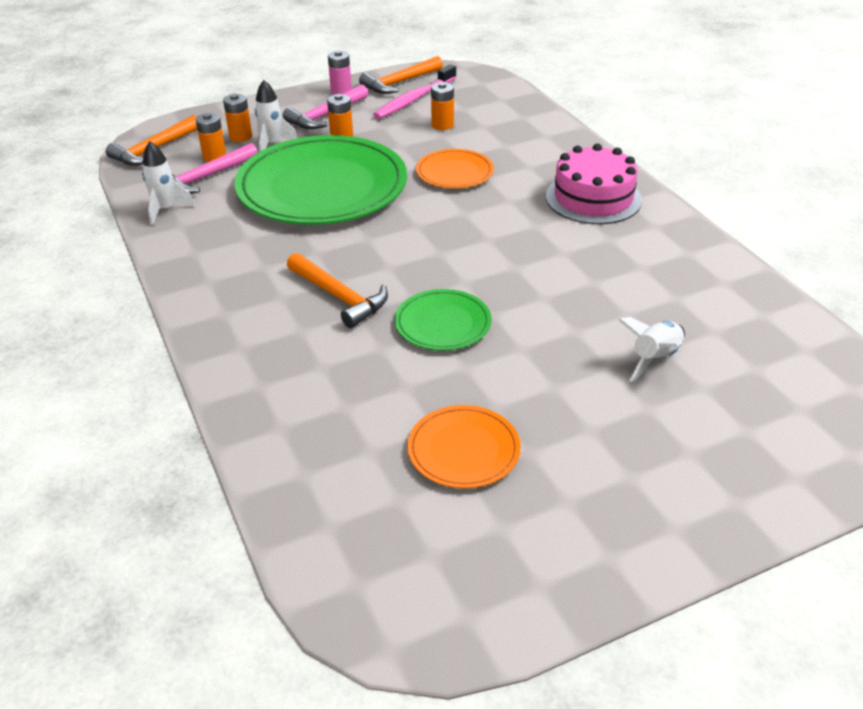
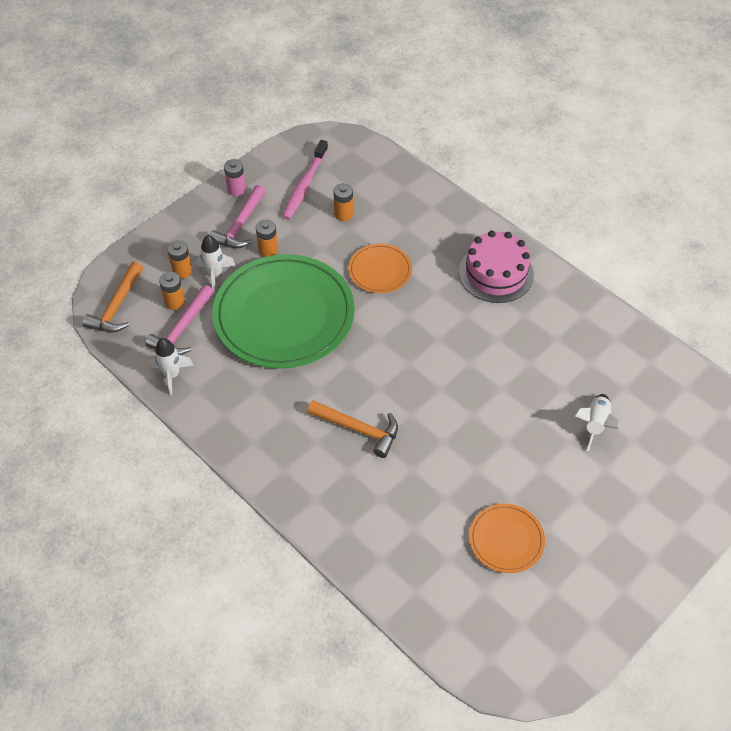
camera: 20 degrees left, 15 degrees up
orange hammer [359,56,443,94] -> none
green plate [395,289,492,351] -> none

